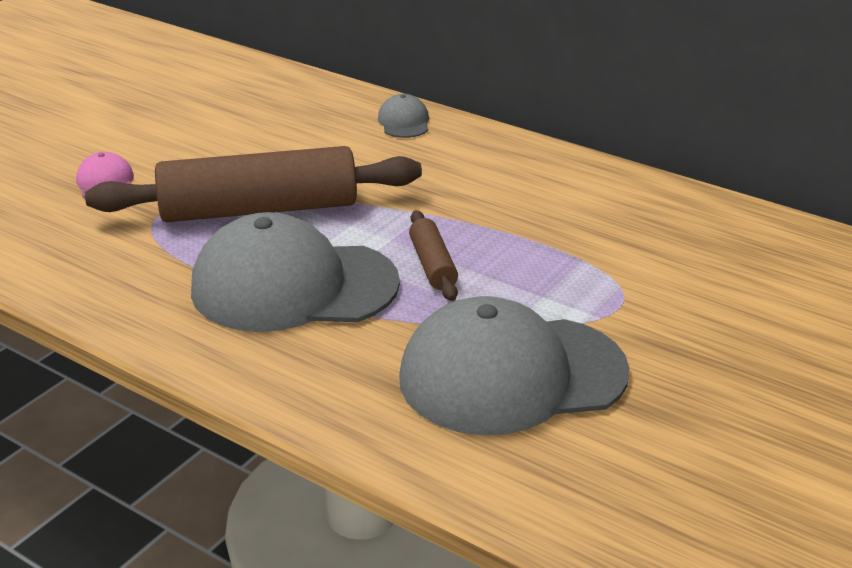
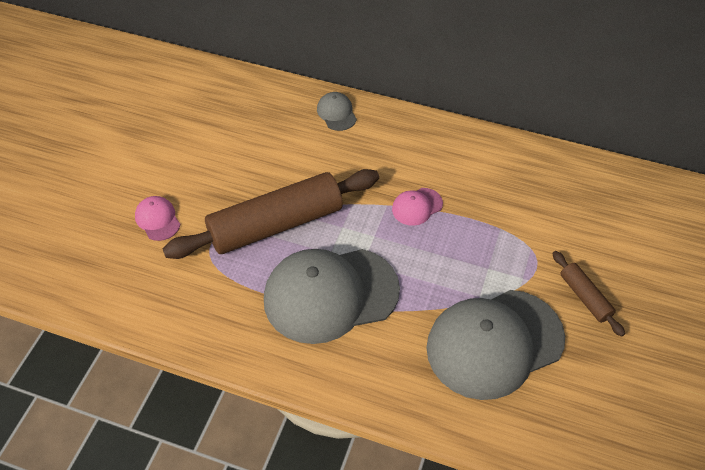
camera: 15 degrees left, 20 degrees up
brown rolling pin [409,210,458,301] -> brown rolling pin moved to [552,251,625,337]
none -> pink cap [392,188,443,226]

